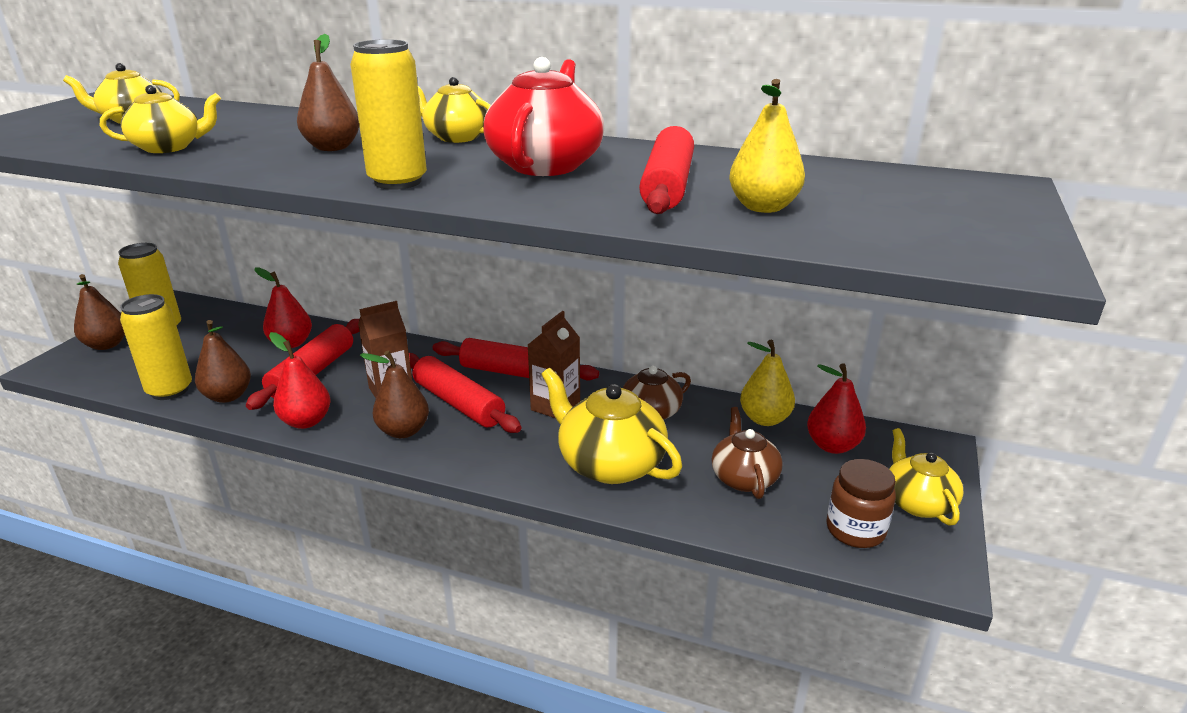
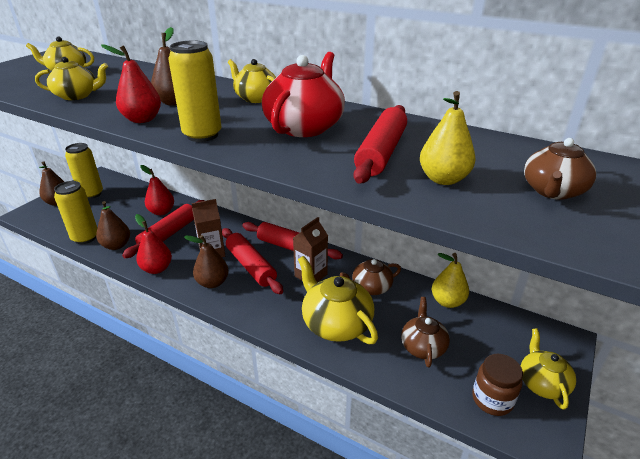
camera: 10 degrees right, 5 degrees up
red pear [807,363,866,454] -> red pear moved to [101,44,161,123]
none -> brown teapot [524,138,596,200]

